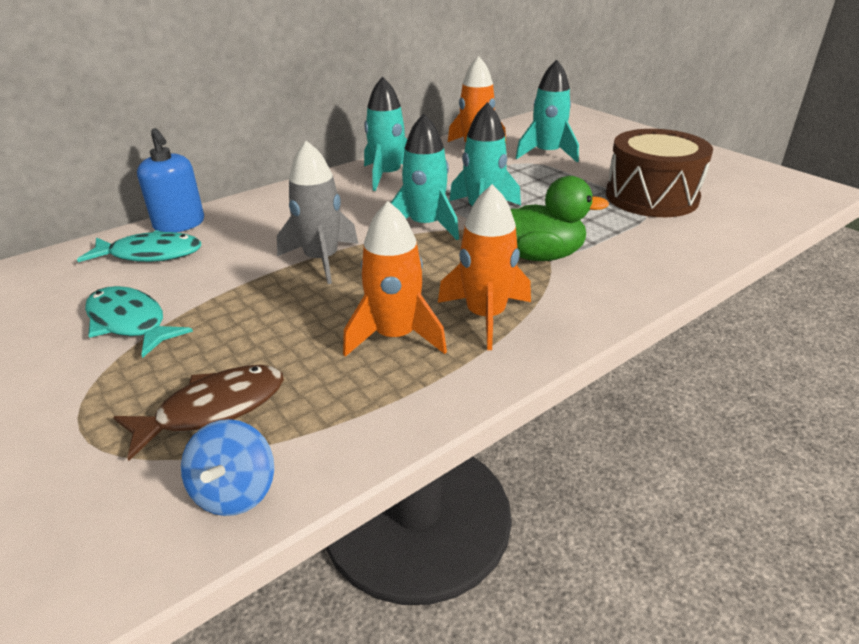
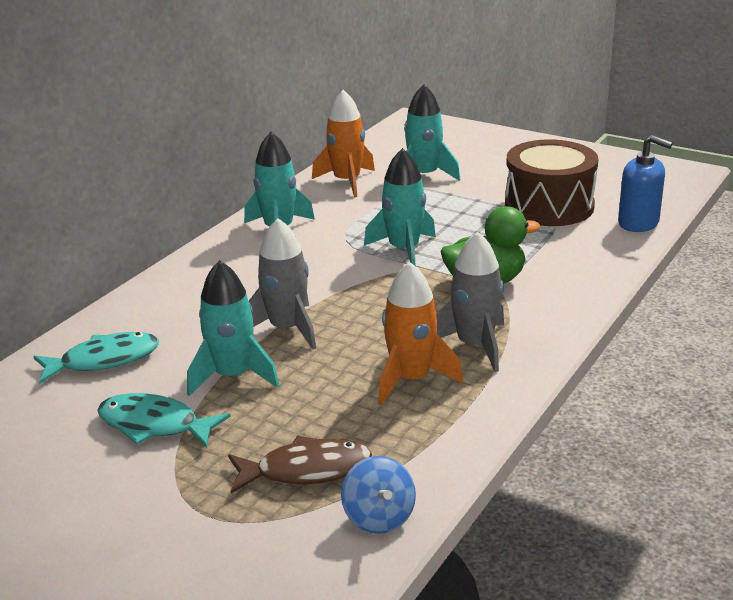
camera: 20 degrees left, 5 degrees down
brown fish [113,365,284,461] -> brown fish turned 45 degrees clockwise [228,436,372,493]
blue soap dispenser [137,128,204,233] -> blue soap dispenser moved to [618,135,673,232]
turquoise rocket [391,113,459,240] -> turquoise rocket moved to [187,260,279,396]
orange rocket [438,184,531,350] -> grey rocket [436,232,504,372]

